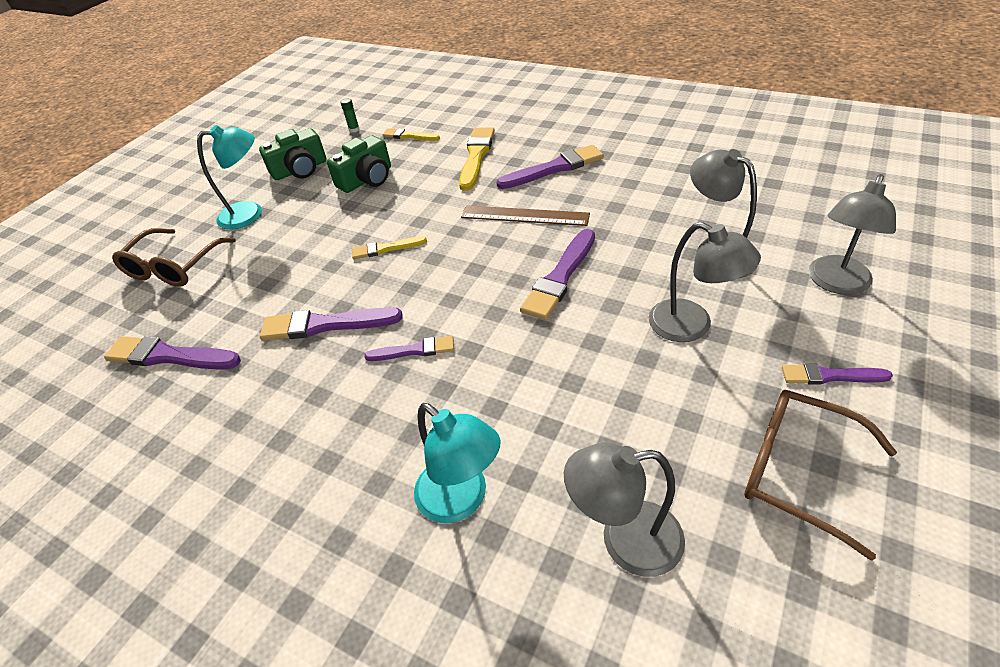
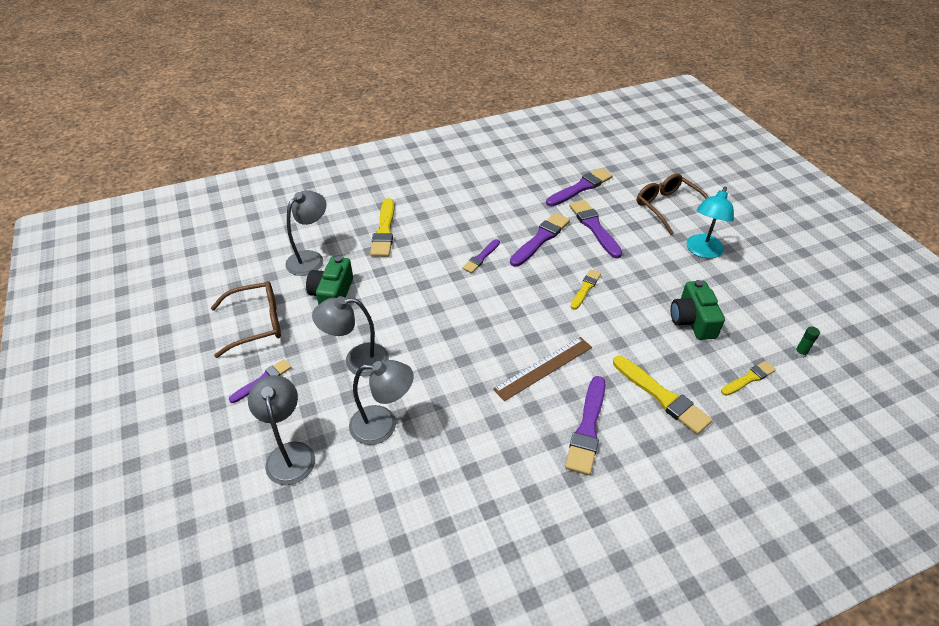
camera: 125 degrees right, 0 degrees up
green camera [259,128,326,180] -> green camera moved to [306,256,353,305]
turquoise lamp [414,403,501,523] -> yellow brush [370,198,394,257]
purple brush [520,229,595,320] -> purple brush moved to [569,200,622,258]

